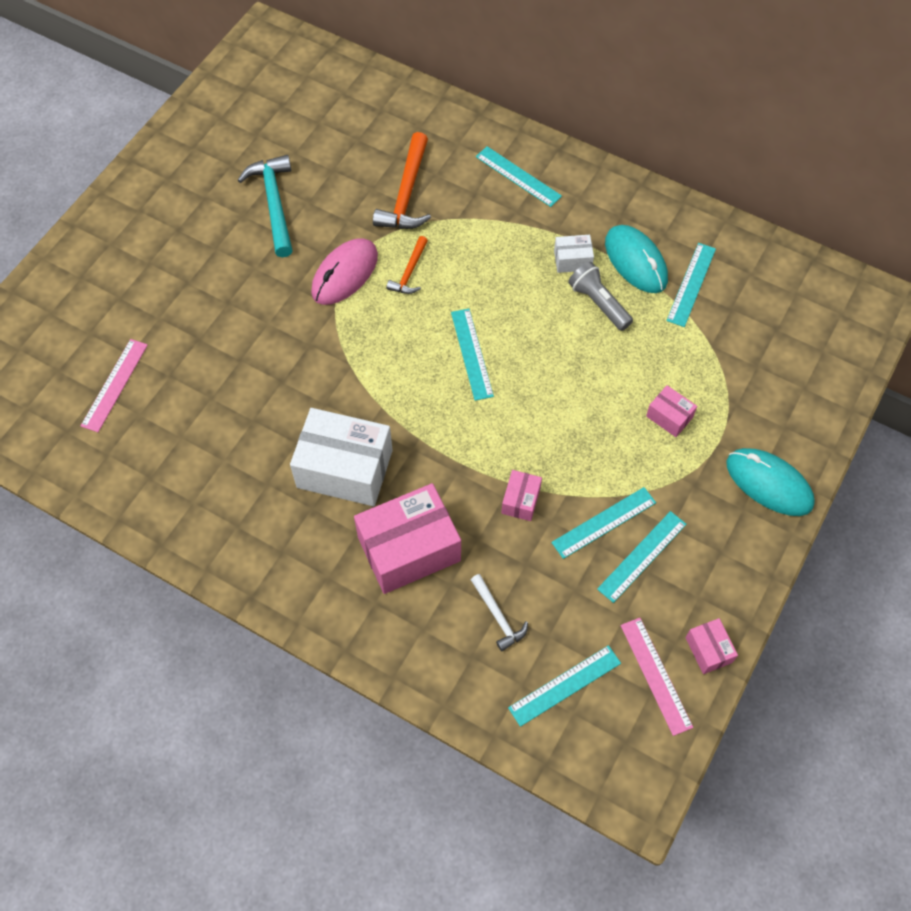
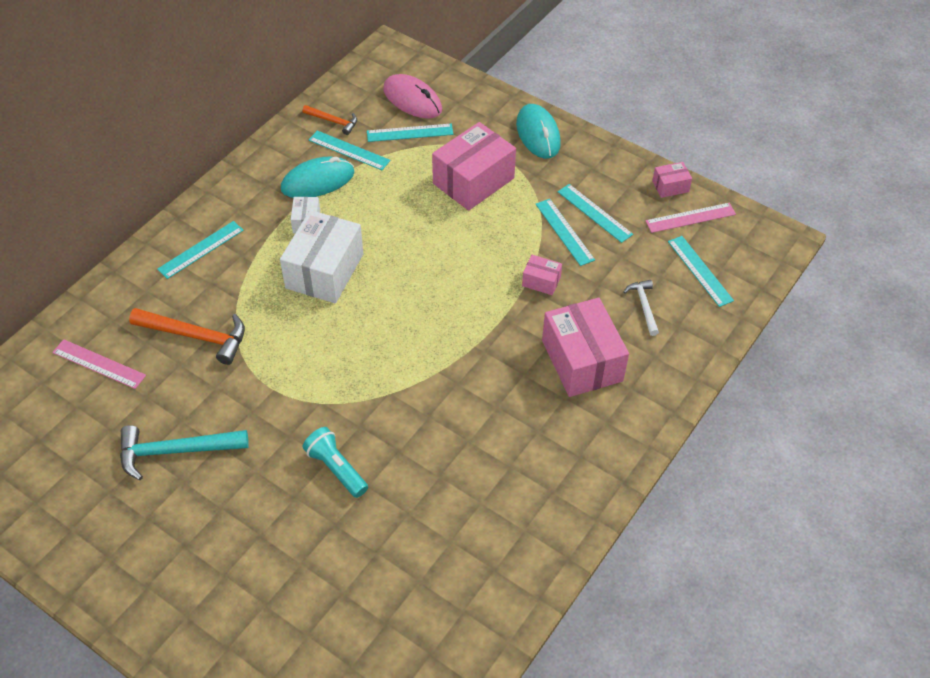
camera: 85 degrees left, 10 degrees down
pink ruler [81,339,148,432] -> pink ruler moved to [52,339,146,389]
white box [290,408,393,506] -> white box moved to [280,210,363,303]
pink mouse [311,238,378,305] -> pink mouse moved to [383,74,442,119]
orange hammer [386,236,428,294] -> orange hammer moved to [302,105,357,135]
turquoise ruler [451,309,494,401] -> turquoise ruler moved to [367,124,453,142]
white hammer [471,574,528,651] -> white hammer turned 75 degrees counterclockwise [624,280,659,336]
grey flashlight [568,262,633,331] -> none
pink box [646,385,697,437] -> pink box [432,122,516,211], size x2.14
turquoise mouse [726,448,815,516] -> turquoise mouse turned 60 degrees counterclockwise [516,104,561,159]
none -> turquoise flashlight [303,427,368,498]

